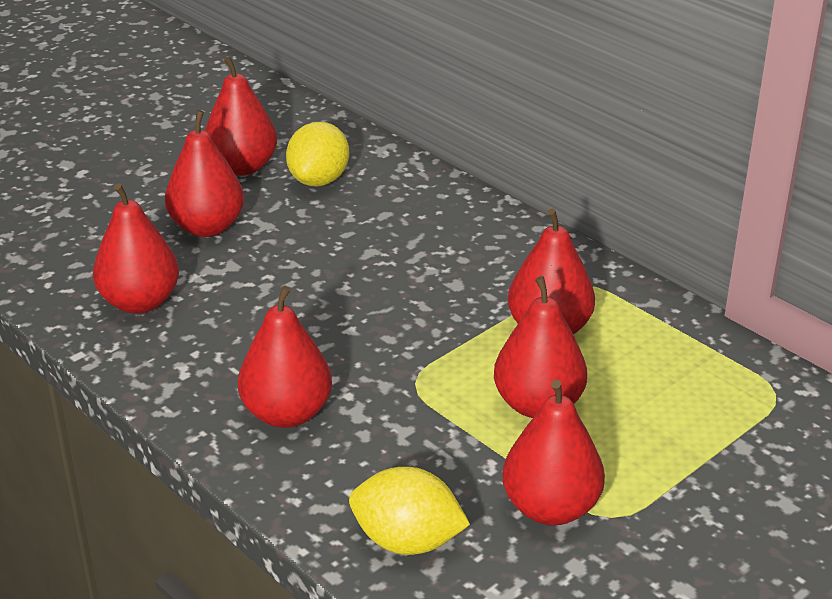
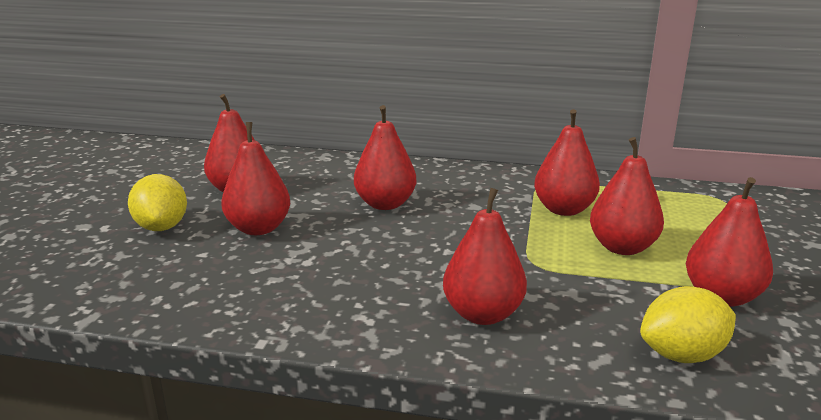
camera: 35 degrees left, 10 degrees down
red pear [93,183,179,314] -> red pear moved to [354,105,416,210]
yellow lemon [286,122,349,187] -> yellow lemon moved to [128,174,187,231]

